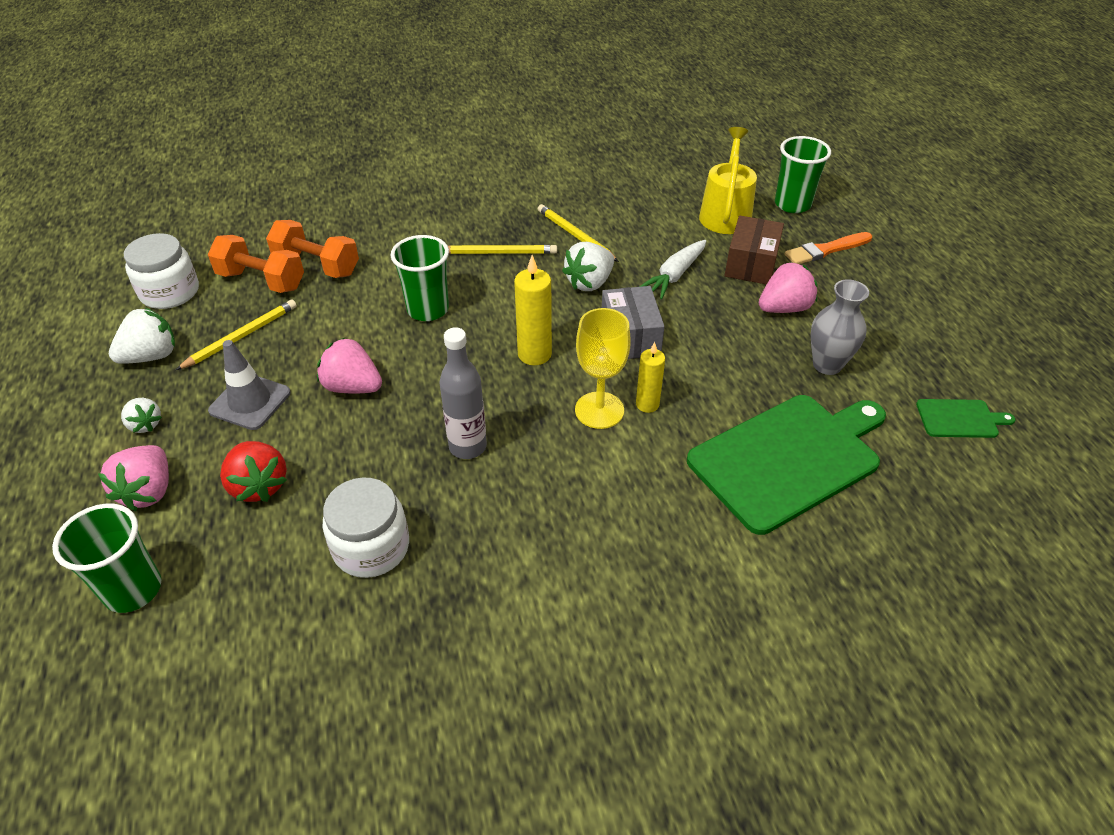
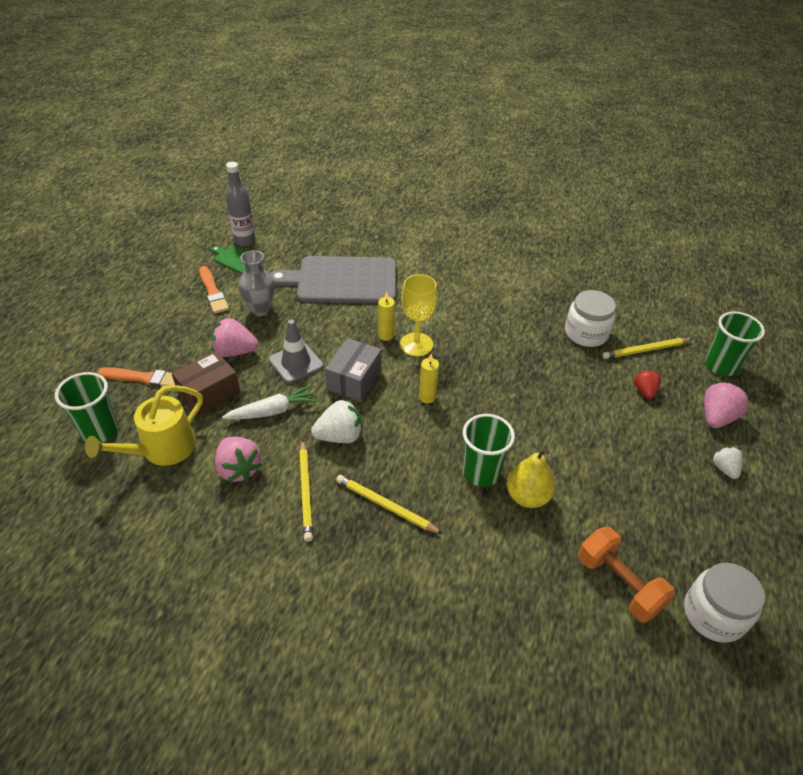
camera: 150 degrees left, 0 degrees up
white strawberry [109,308,175,364] -> none
yellow pencil [176,300,297,370] -> yellow pencil moved to [602,338,692,359]
grey traffic cone [208,340,291,430] -> grey traffic cone moved to [268,320,324,384]
red strawberry [220,441,287,502] -> red strawberry [634,370,661,399], size x0.62
orange dumbbell [266,220,359,278] -> none
pink strawberry [317,338,382,394] -> pink strawberry moved to [215,437,262,482]
grey bottle [439,327,487,459] -> grey bottle moved to [226,162,255,246]
yellow candle [514,255,552,365] -> yellow candle [419,354,439,403], size x0.66
green cutting board [687,395,886,535] -> grey cutting board [270,256,396,303]
none -> orange brush [199,266,229,314]
none -> yellow pear [507,448,555,508]

